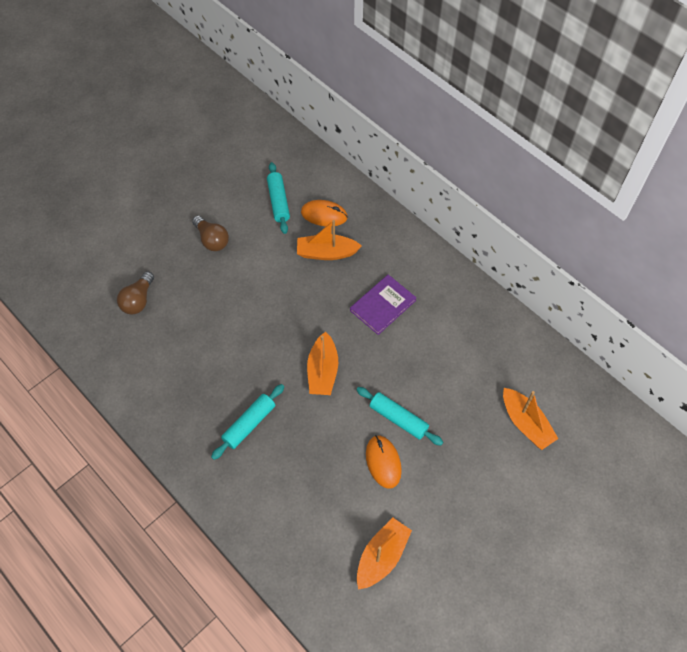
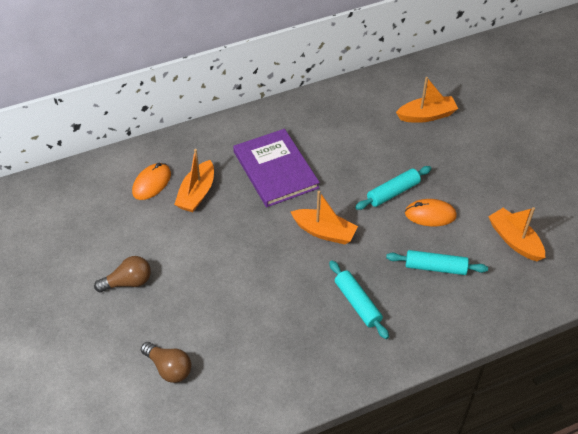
camera: 70 degrees left, 10 degrees down
turquoise rolling pin [267,162,290,234] -> turquoise rolling pin moved to [386,250,488,275]
purple book [350,274,417,335] -> purple book [233,129,320,207], size x1.50

